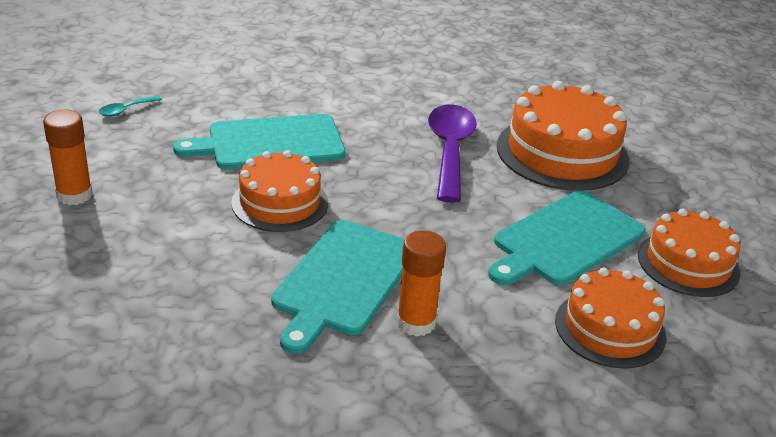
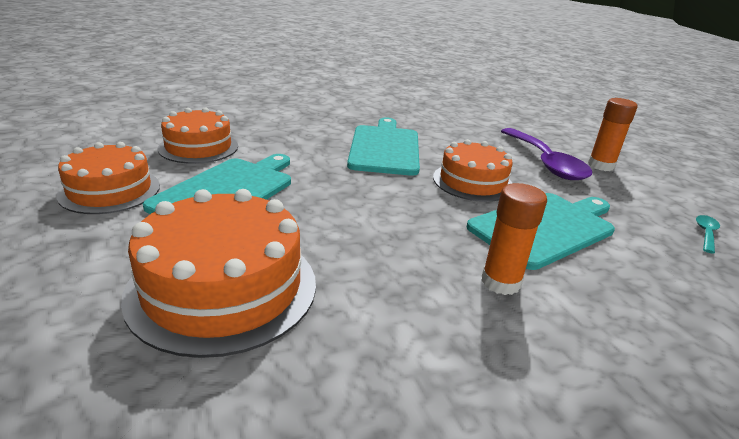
camera: 160 degrees right, 5 degrees down
orange glue stick [397,230,446,336] -> orange glue stick moved to [481,183,547,295]
purple spoon [428,104,477,203] -> purple spoon moved to [501,128,592,180]

